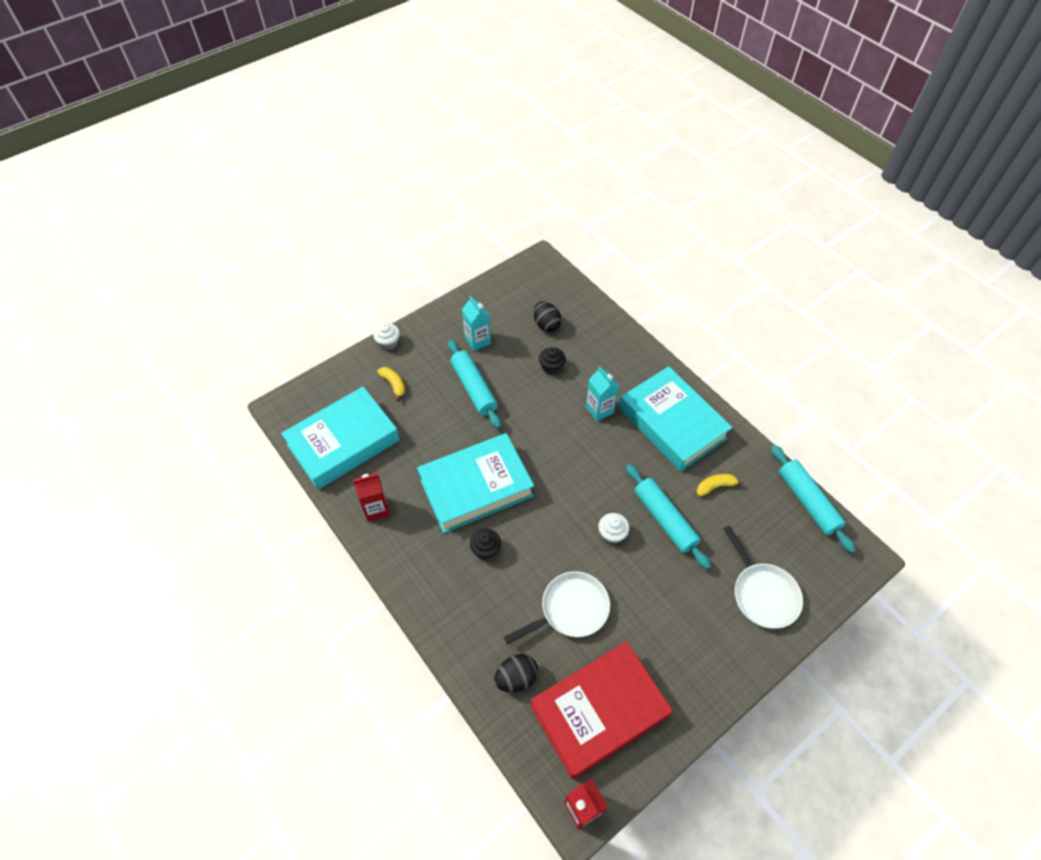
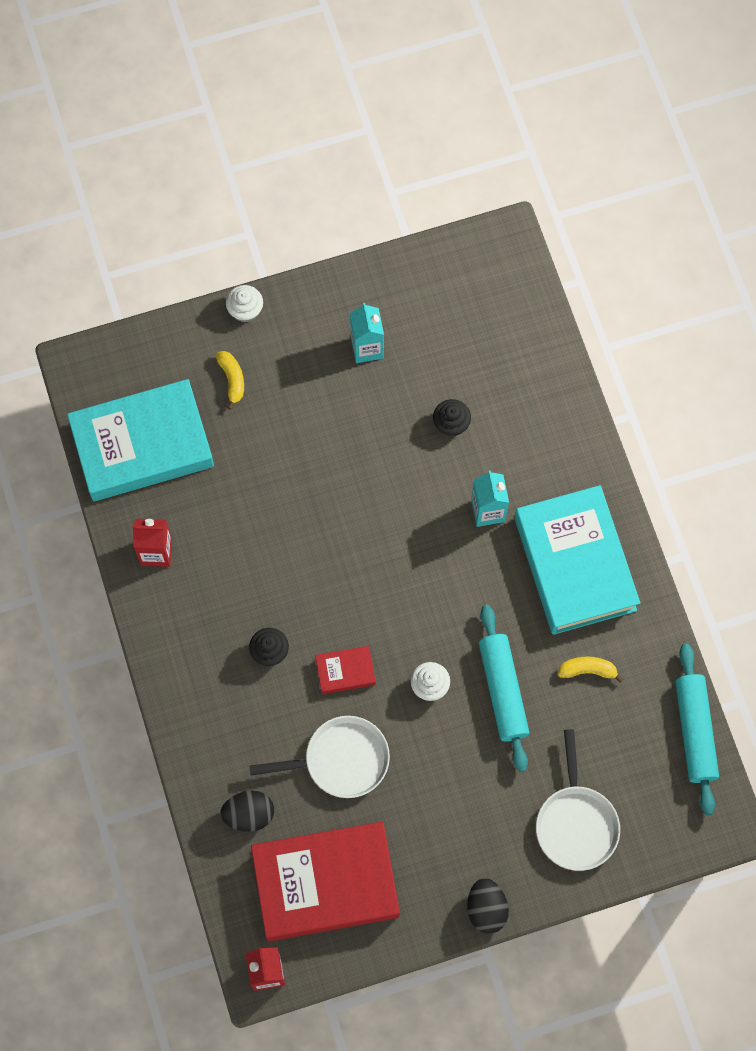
camera: 20 degrees right, 15 degrees up
turquoise book [417,433,534,533] -> none
turquoise rolling pin [448,339,501,429] -> none
black egg [533,301,562,332] -> black egg moved to [467,878,509,934]
none -> red book [315,646,376,694]

